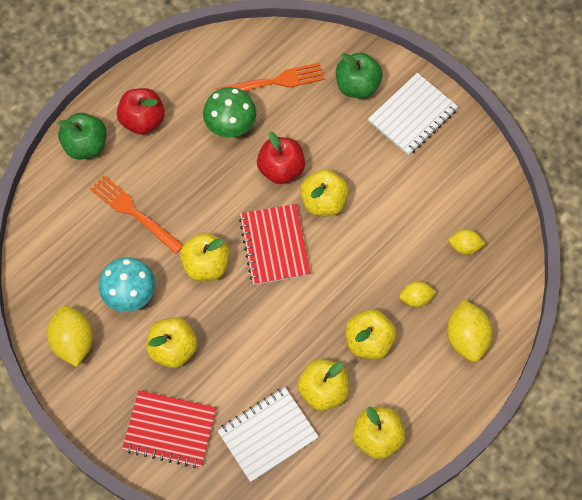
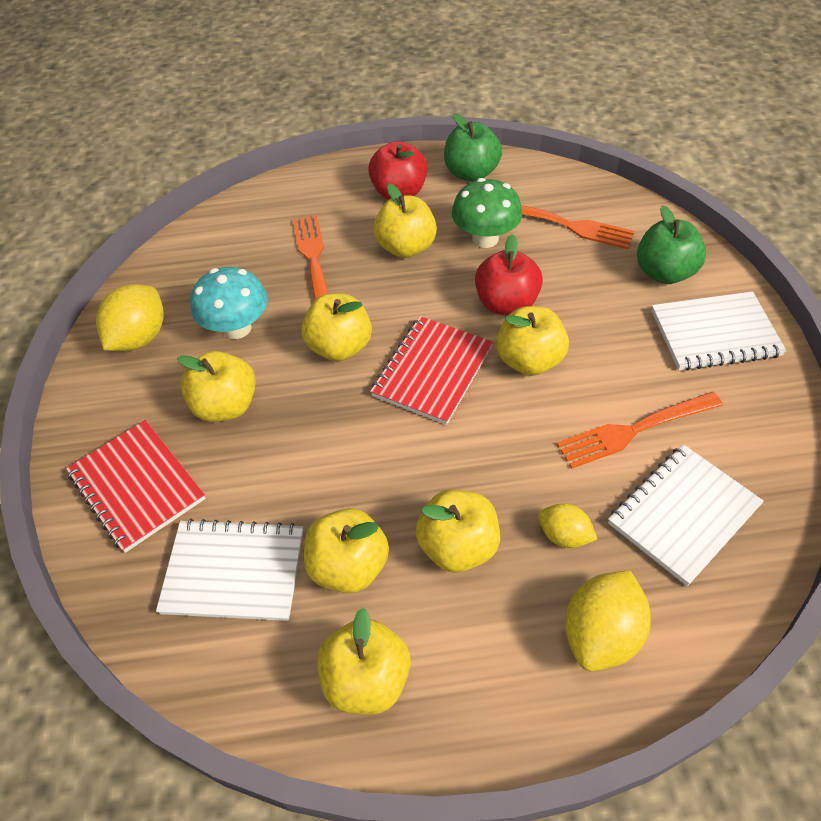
camera: 40 degrees right, 15 degrees down
green apple [57,113,106,160] -> green apple moved to [444,113,502,182]
yellow lemon [448,229,486,255] -> white notebook [608,444,764,586]
none -> yellow apple [373,183,437,258]
none -> orange fork [557,392,723,469]

